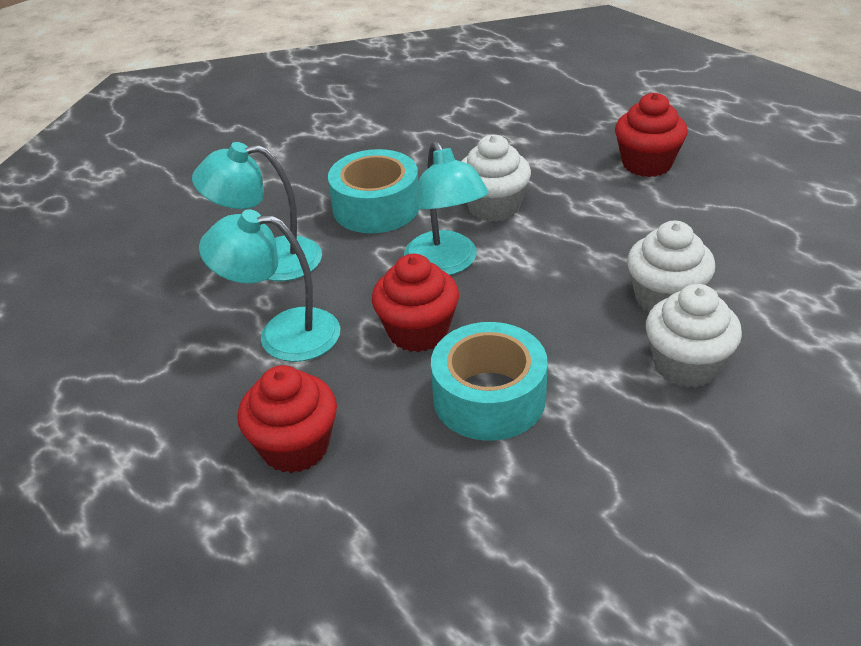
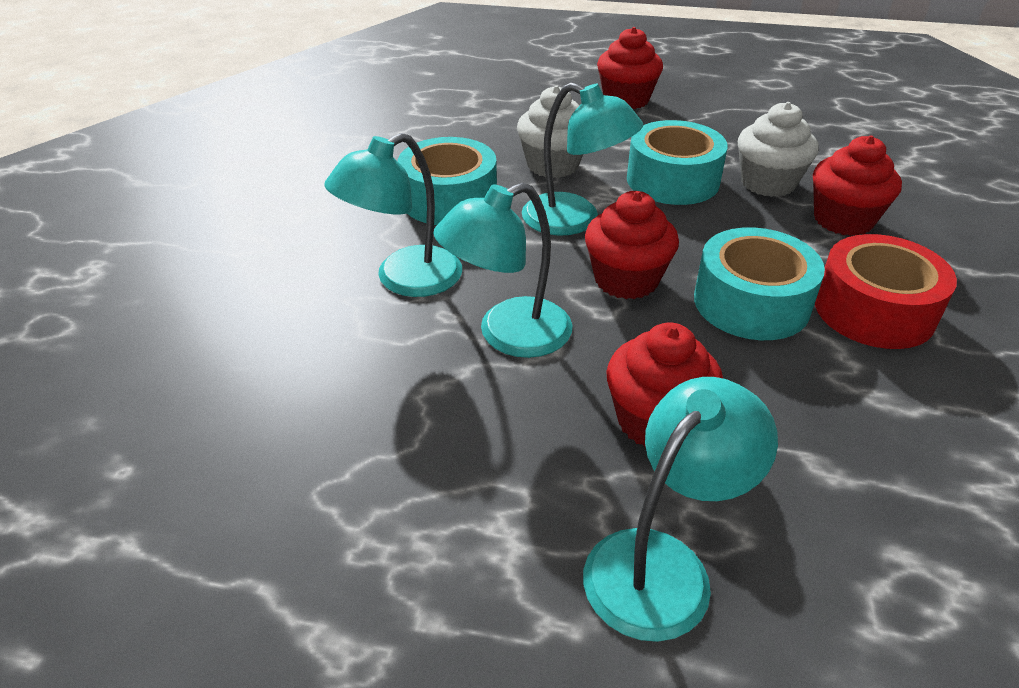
camera: 40 degrees left, 0 degrees up
white cupcake [646,284,742,388] -> red cupcake [813,135,902,236]
none -> turquoise lamp [583,377,778,642]
none -> turquoise tape [627,120,728,205]
none -> red tape [815,234,957,349]

